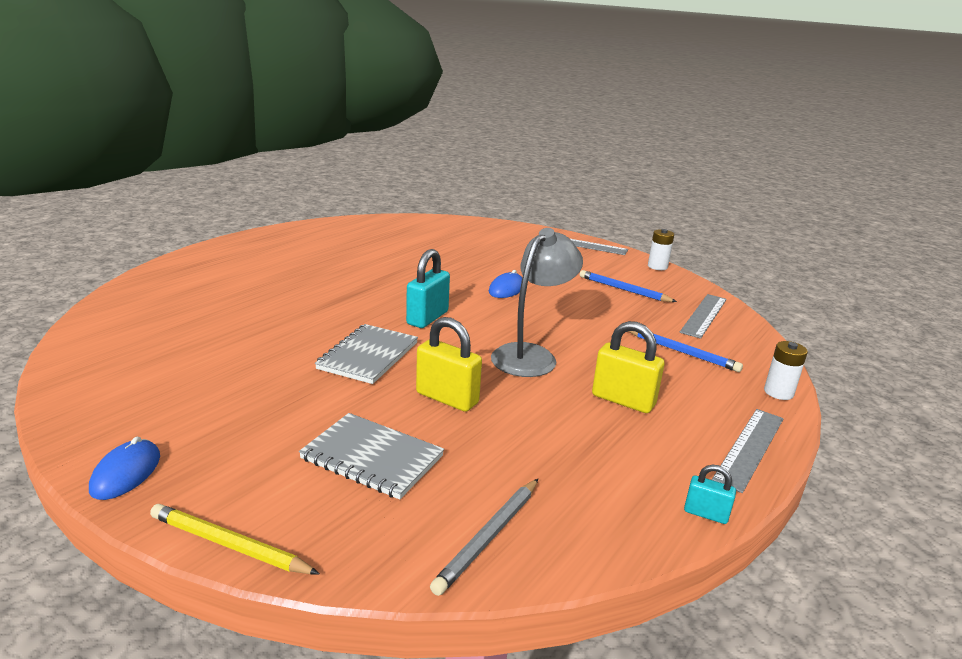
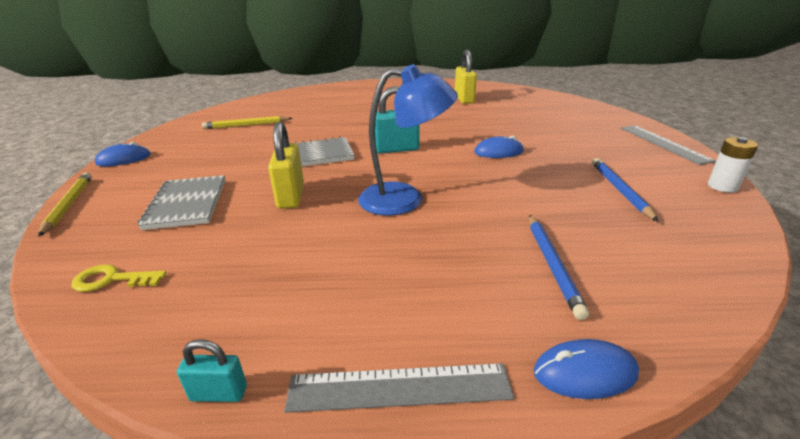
camera: 55 degrees right, 5 degrees up
grey pencil [430,479,538,596] -> yellow key [72,264,167,292]
grey lamp [491,228,583,377] -> blue lamp [358,64,458,216]
yellow padlock [592,321,665,413] -> yellow padlock moved to [455,50,477,104]
grey ruler [680,294,727,339] -> none
turquoise padlock [684,464,736,524] -> turquoise padlock turned 75 degrees counterclockwise [177,339,247,402]
white battery [764,341,808,400] -> blue mouse [533,339,639,399]
none -> yellow pencil [202,116,293,129]

